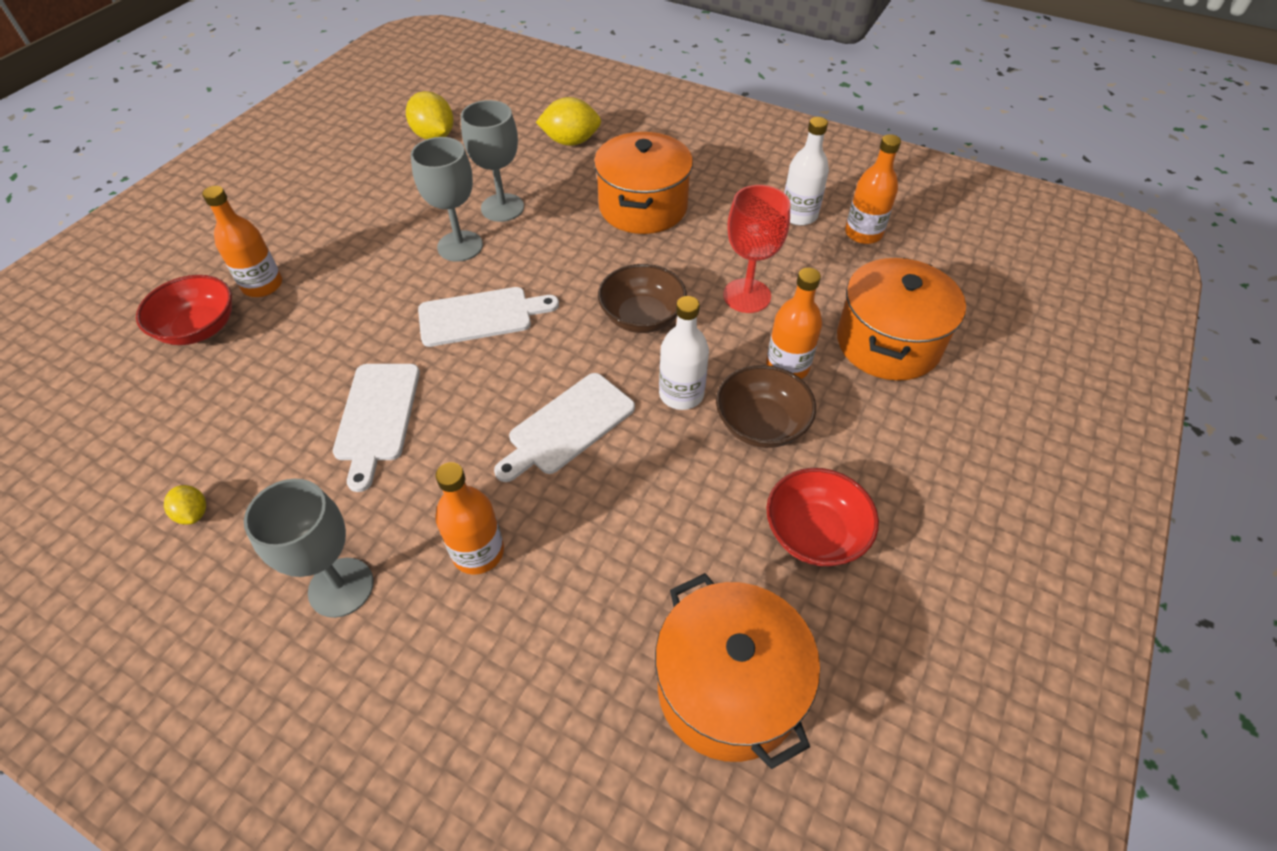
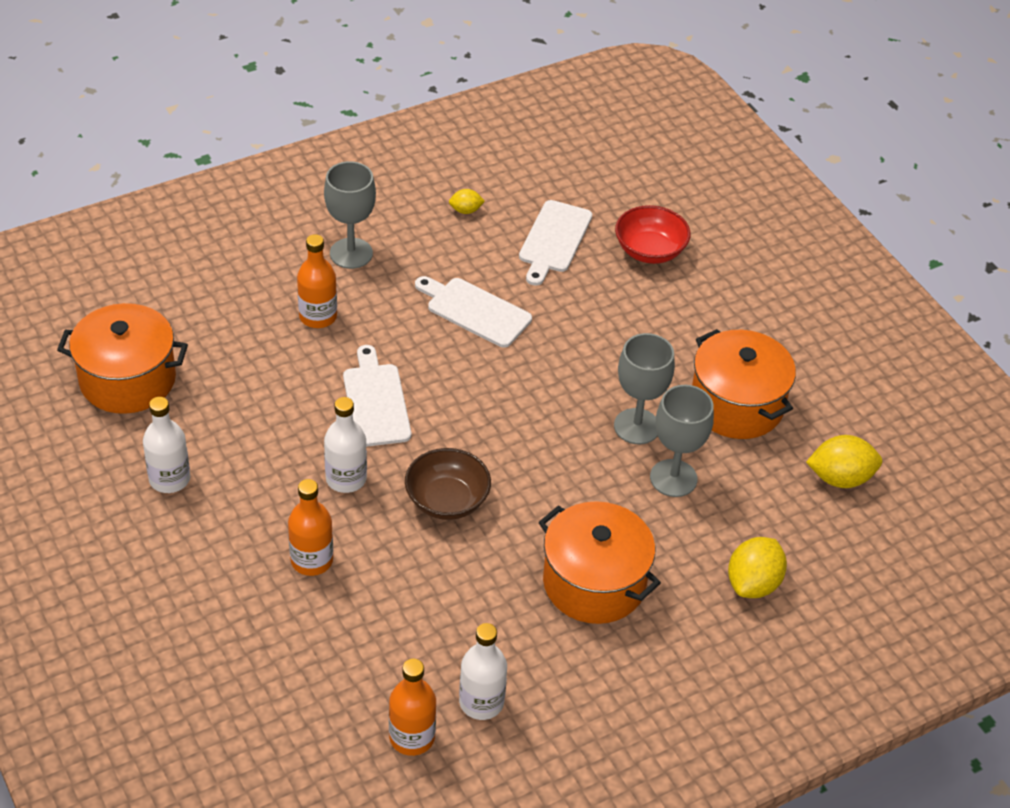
camera: 120 degrees right, 5 degrees down
orange bottle [202,186,282,297] -> none
white cutting board [418,287,559,347] -> white cutting board moved to [519,200,592,286]
brown bowl [716,365,816,448] -> none
red goblet [723,185,790,313] -> none
red bowl [766,468,879,566] -> white bottle [143,397,190,493]
orange pot [837,257,966,381] -> orange pot moved to [692,329,796,439]

